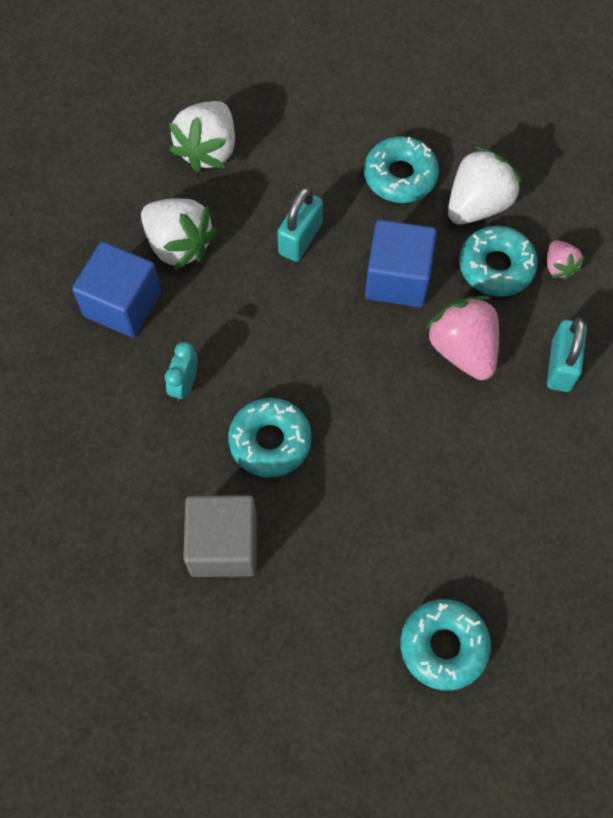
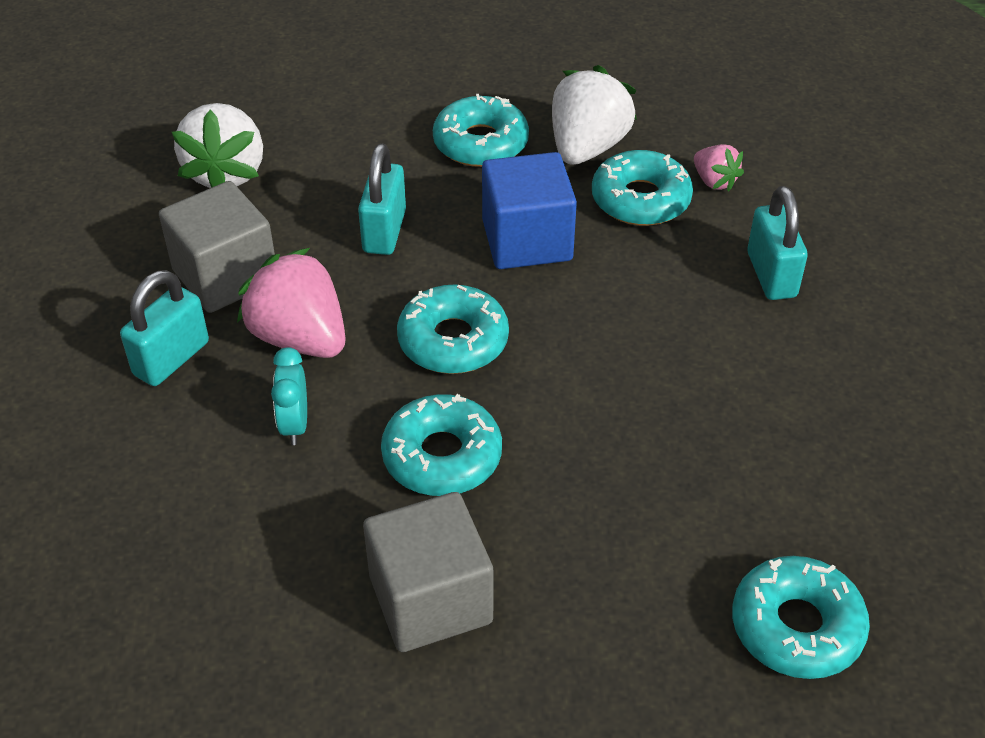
camera: 20 degrees left, 20 degrees down
blue cube [72,242,161,337] -> turquoise padlock [120,270,209,386]
white strawberry [141,198,217,271] -> grey cube [159,181,275,313]
pink strawberry [424,296,499,380] -> pink strawberry moved to [237,248,345,358]
none -> turquoise donut [397,285,509,374]

